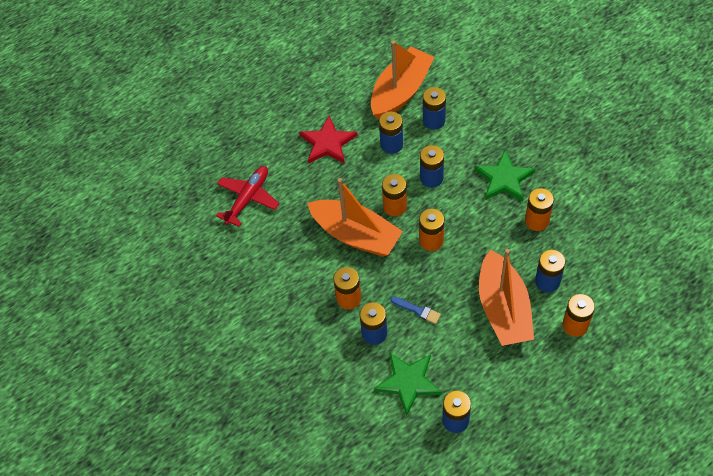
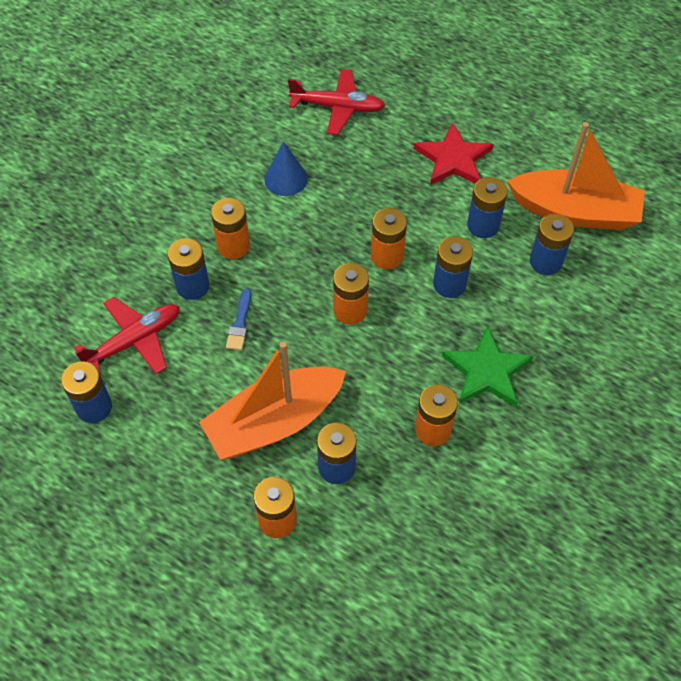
camera: 65 degrees right, 0 degrees up
orange boat [307,178,403,257] -> none
green star [374,352,442,416] -> red plane [74,297,180,374]
none -> blue cone [264,141,308,196]

